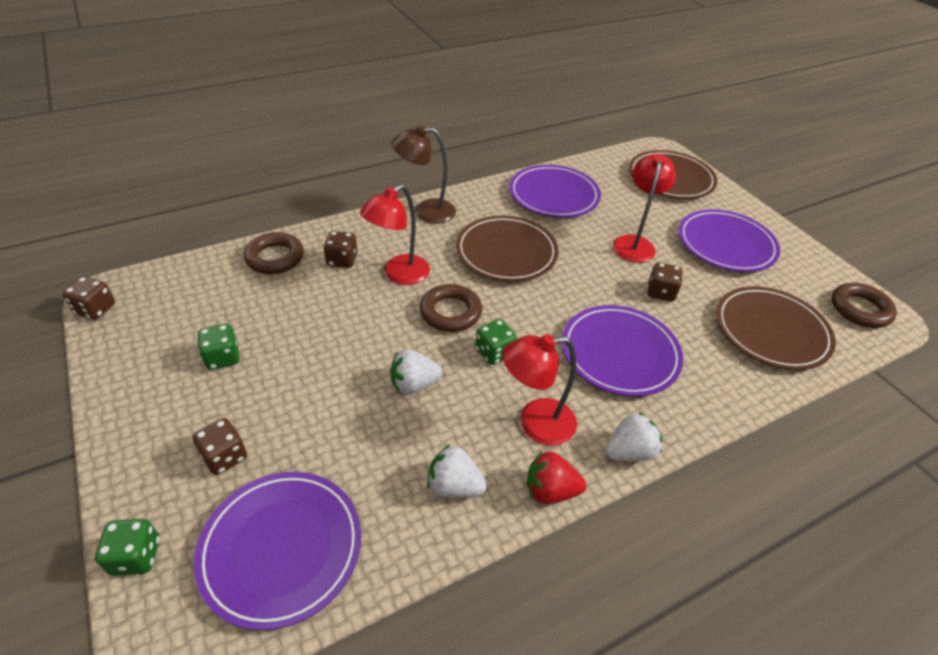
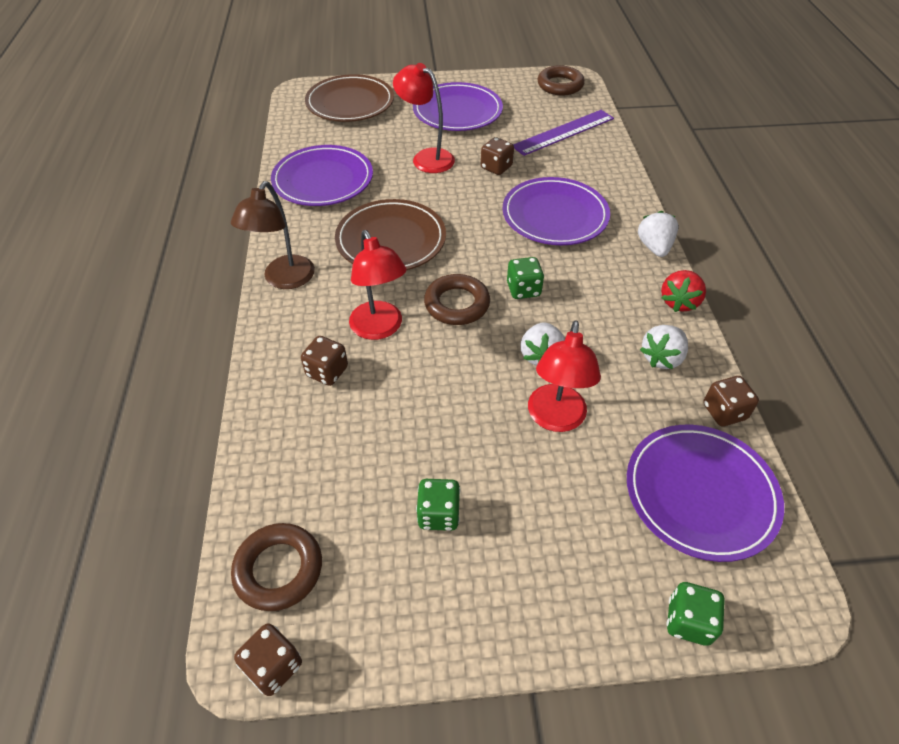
camera: 65 degrees left, 5 degrees up
brown dice [193,418,247,475] -> brown dice moved to [703,376,759,426]
brown ring [244,232,304,274] -> brown ring moved to [231,523,322,611]
red lamp [502,334,577,446] -> red lamp moved to [528,321,601,432]
brown plate [716,286,836,370] -> purple ruler [513,110,614,156]

